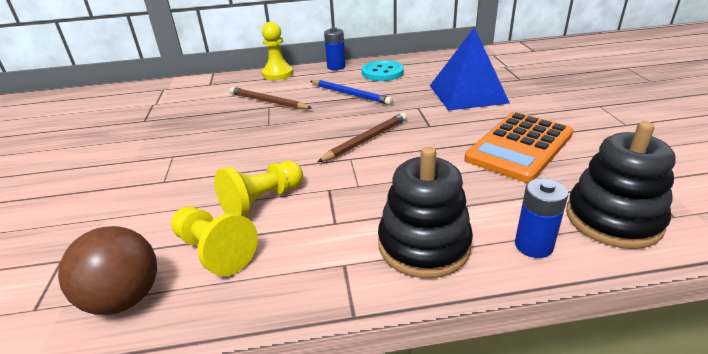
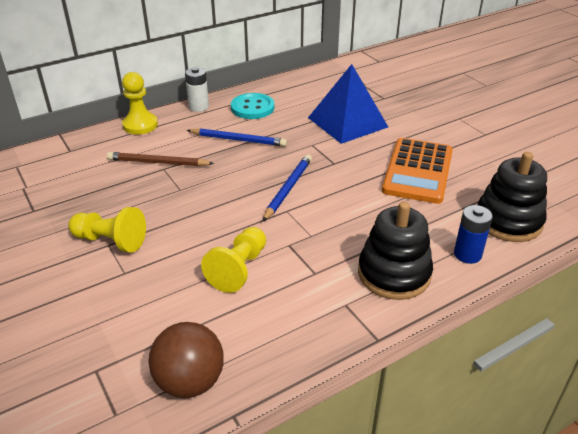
camera: 25 degrees left, 5 degrees up
yellow pawn [171,207,258,276] -> yellow pawn moved to [68,207,146,253]
brown pencil [317,113,407,162] -> blue pencil [263,154,312,221]
blue battery [324,27,346,70] -> white battery [185,67,209,112]

